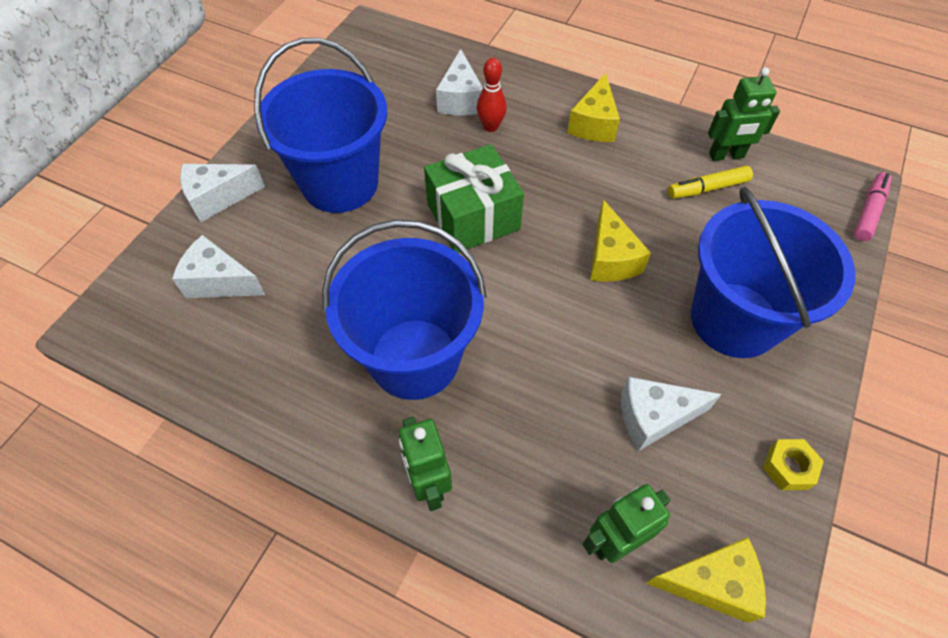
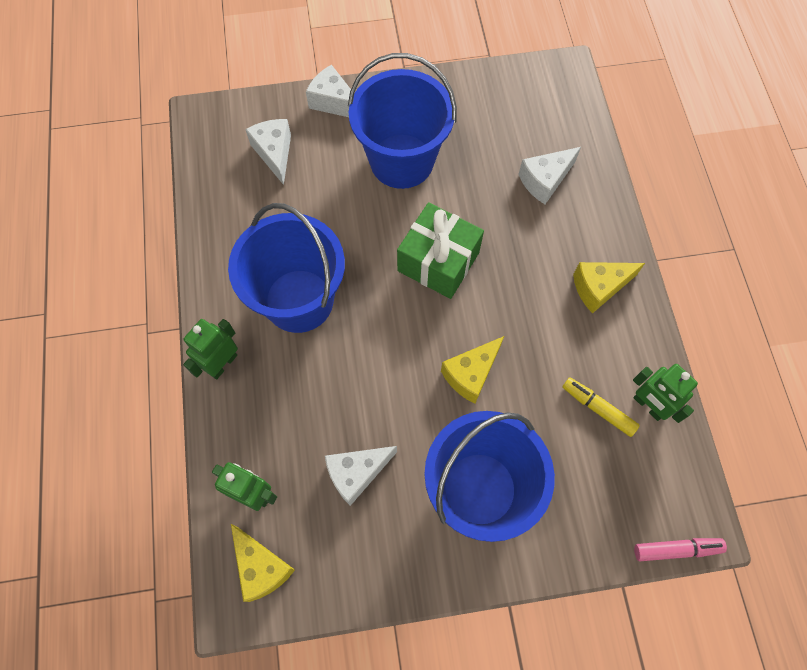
camera: 55 degrees right, 10 degrees up
red bowling pin [477,58,507,132] -> none
white cheese [621,377,722,451] -> white cheese turned 75 degrees counterclockwise [325,446,397,506]
yellow nut [763,439,824,490] -> none

